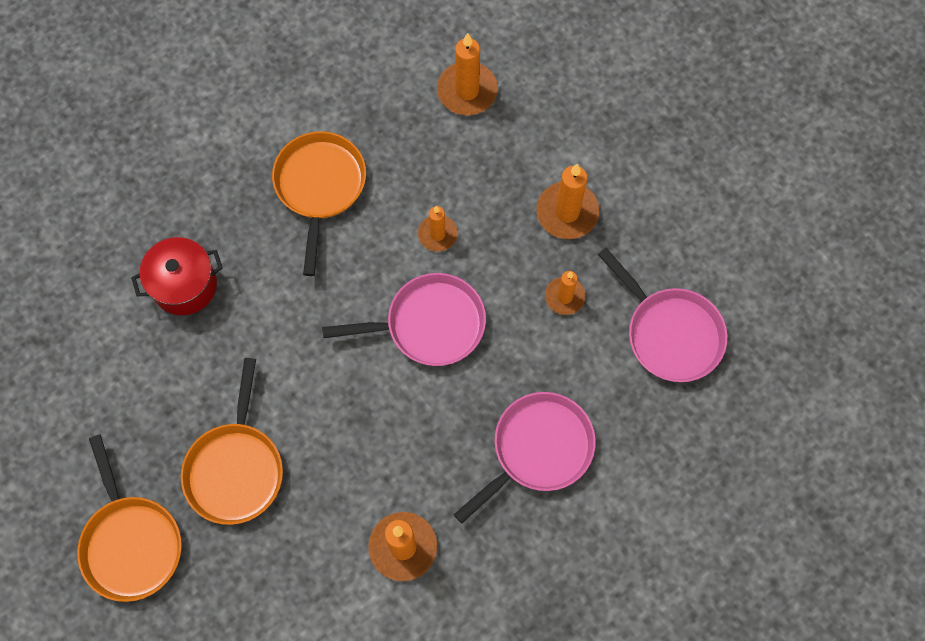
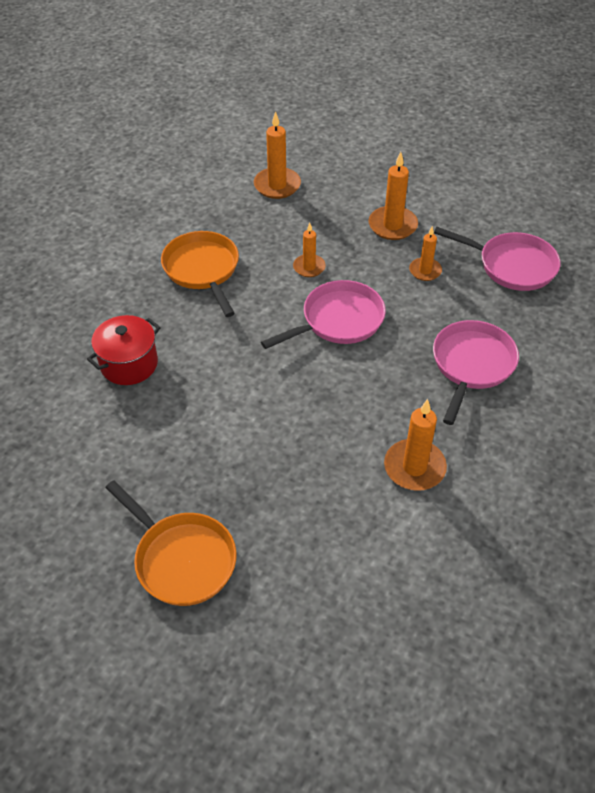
camera: 25 degrees left, 20 degrees down
orange pan [181,358,283,525] -> none

